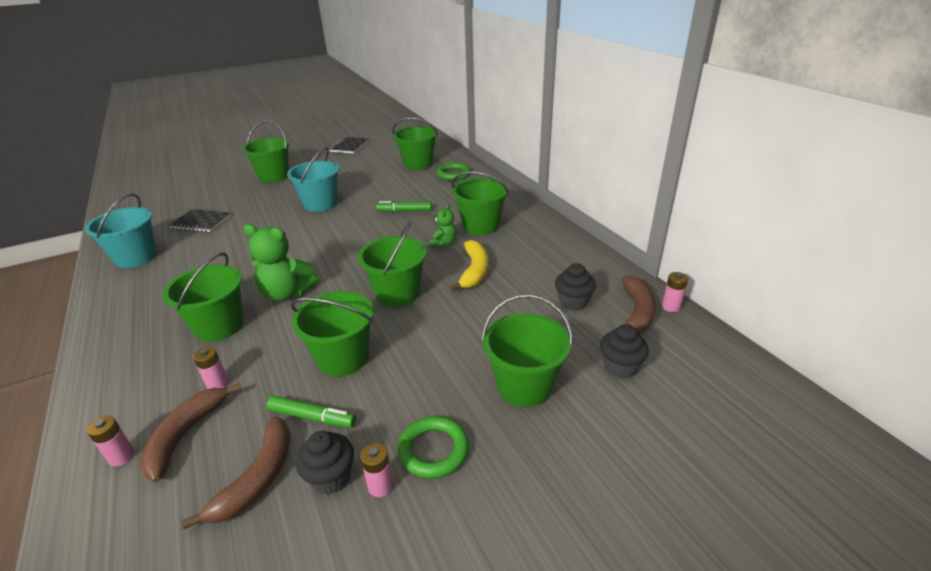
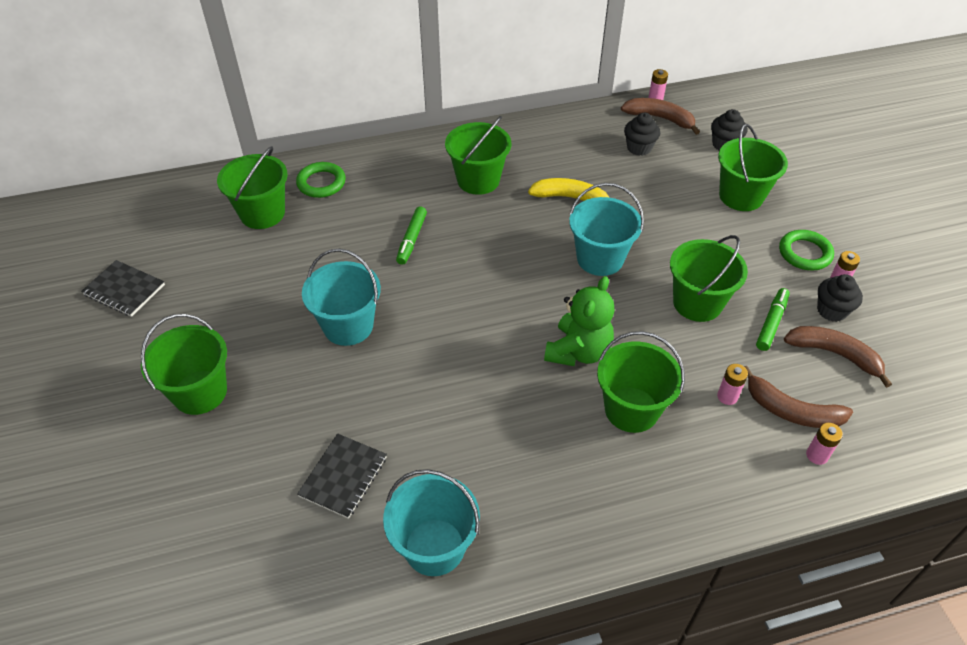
camera: 80 degrees left, 15 degrees up
green bucket [358,221,427,307] -> turquoise bucket [569,183,644,276]
green teddy bear [430,204,457,247] -> none

